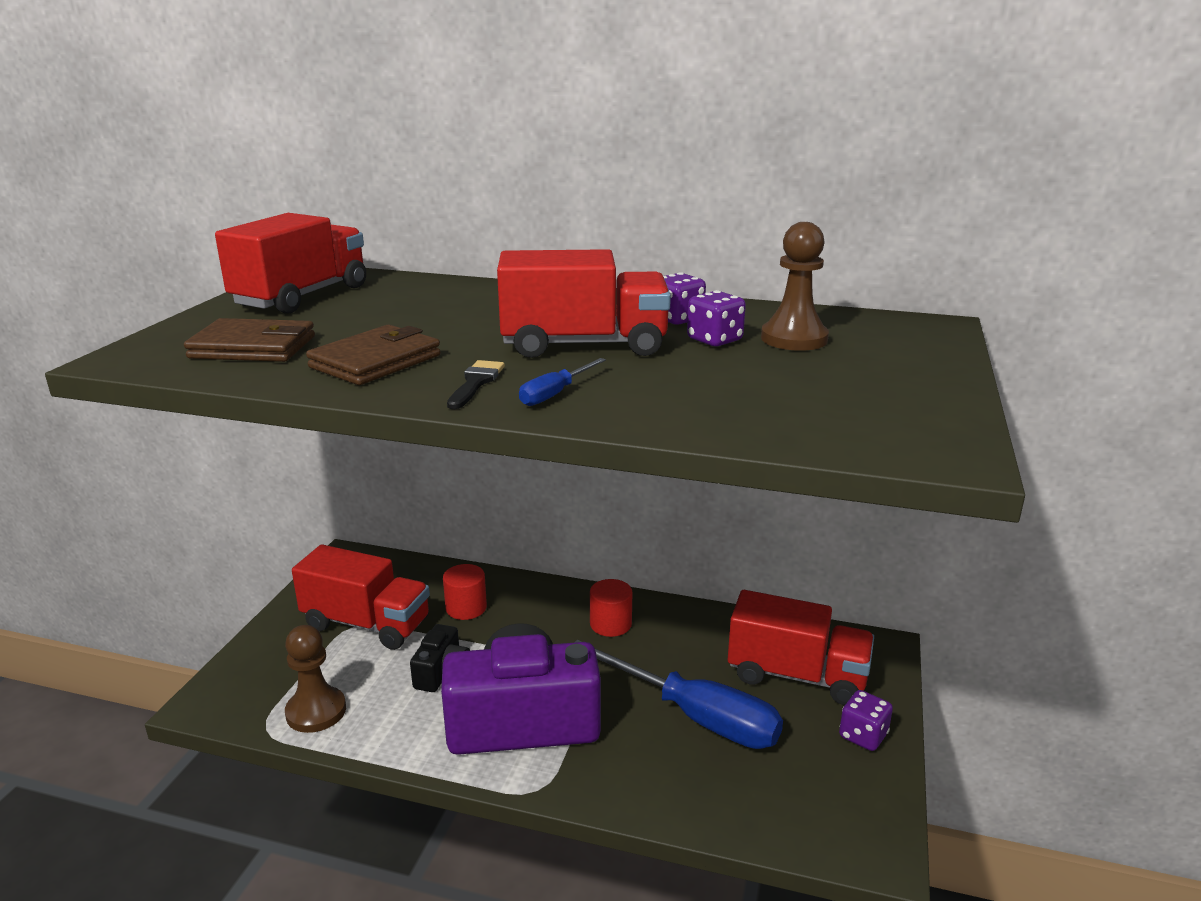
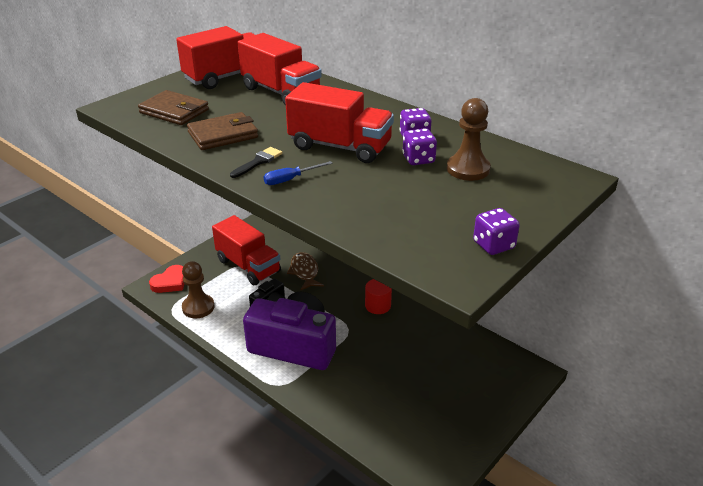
camera: 25 degrees right, 10 degrees up
red cylinder [443,564,487,620] -> brown fish [287,252,324,291]
blue screwdriver [574,640,783,749] -> none
red truck [728,590,874,705] -> red truck moved to [238,33,322,106]
purple dice [839,690,893,751] -> purple dice moved to [473,208,520,255]
none -> red heart [149,265,184,293]

